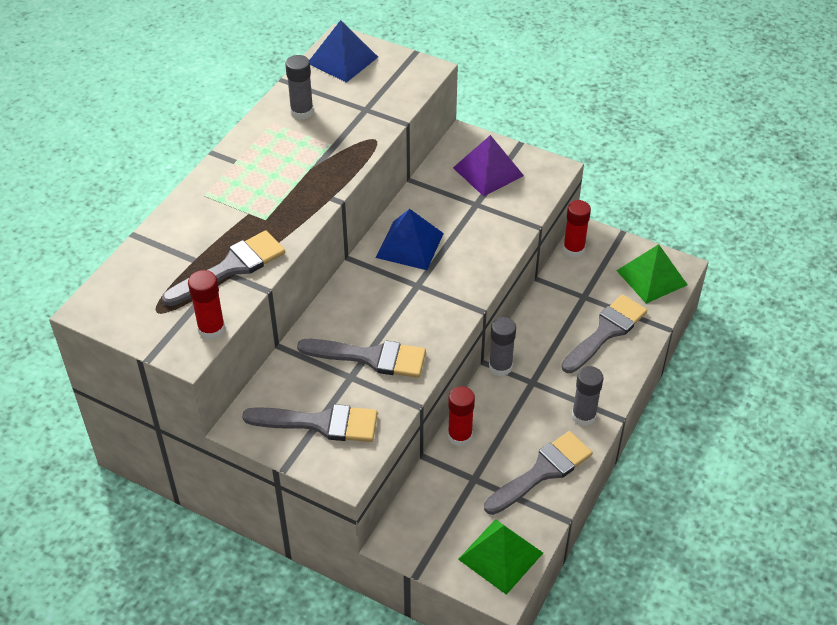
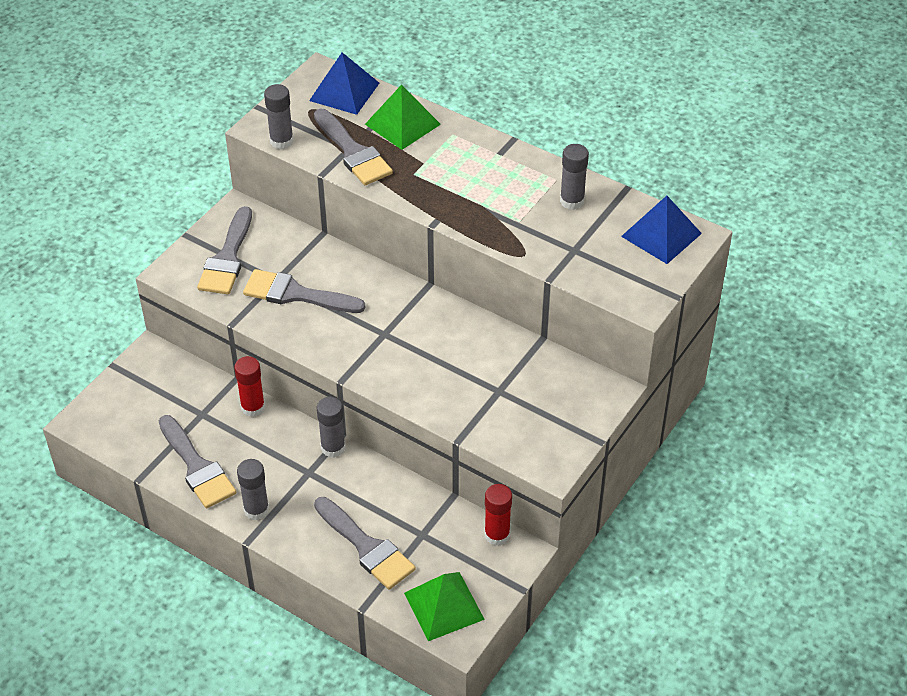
camera: 95 degrees right, 0 degrees up
red glue stick [188,270,225,340] -> grey glue stick [264,84,294,149]
grey brush [297,339,426,378] -> grey brush turned 90 degrees clockwise [243,269,365,313]
blue pyramid [376,209,444,270] -> blue pyramid moved to [309,52,379,115]
purple pyramid [453,135,524,196] -> none
green pyramid [458,519,543,595] -> green pyramid moved to [365,85,441,150]

